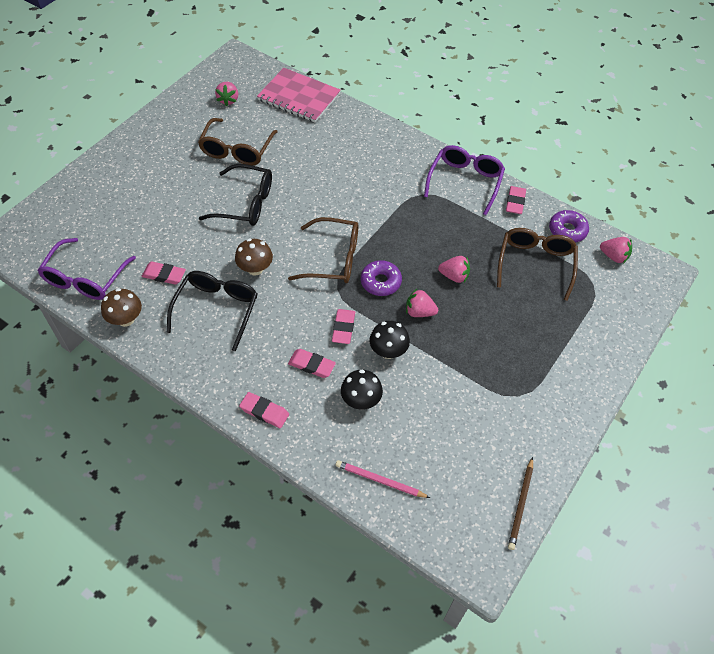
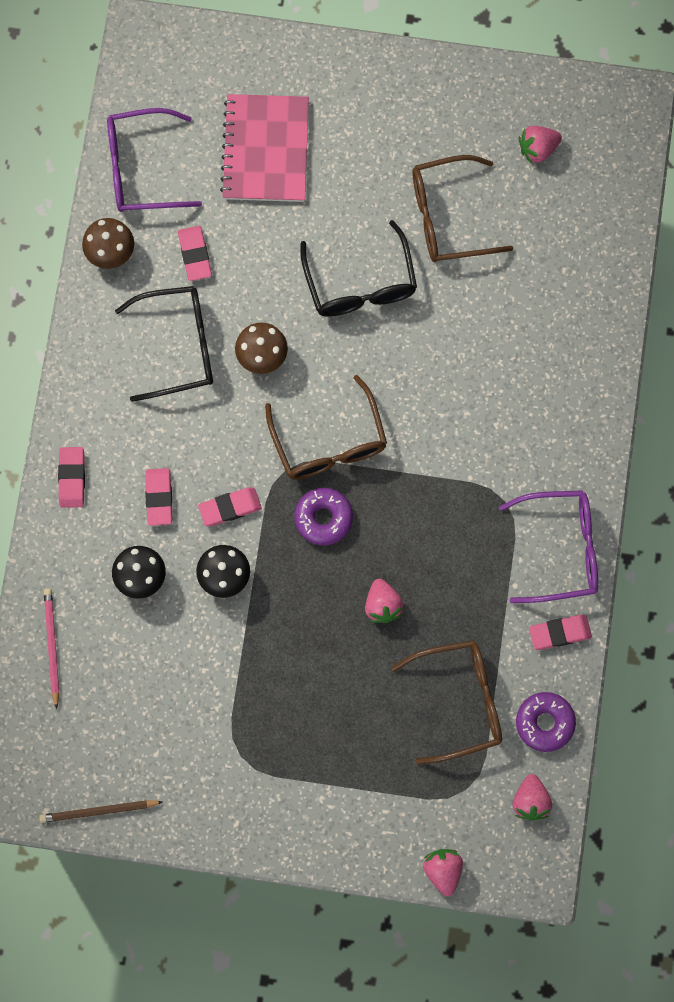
camera: 65 degrees right, 20 degrees up
pink notebook [257,68,341,123] -> pink notebook moved to [220,94,309,202]
pink strawberry [406,289,438,317] -> pink strawberry moved to [423,849,463,896]

